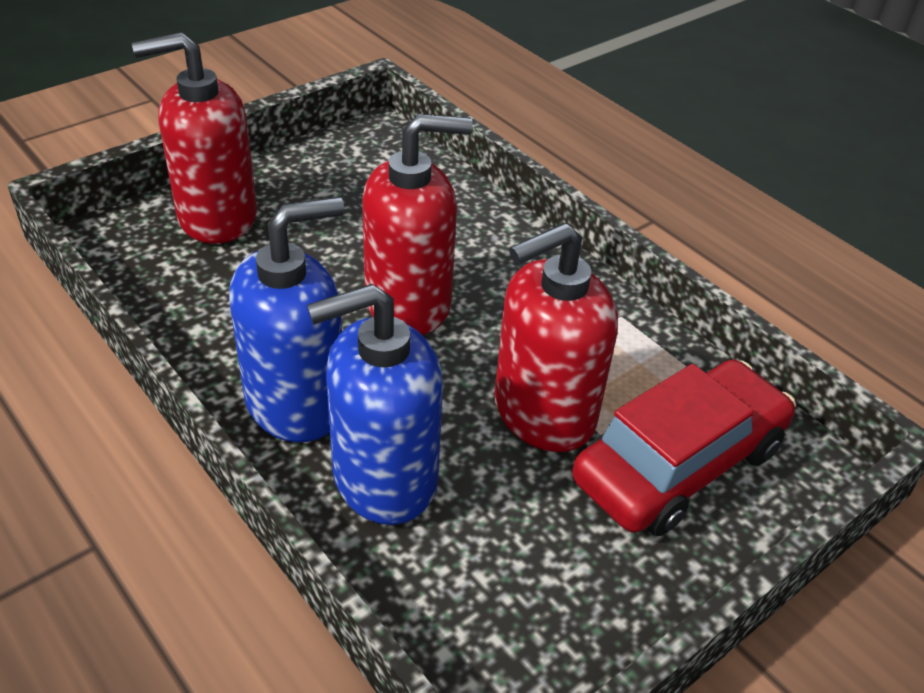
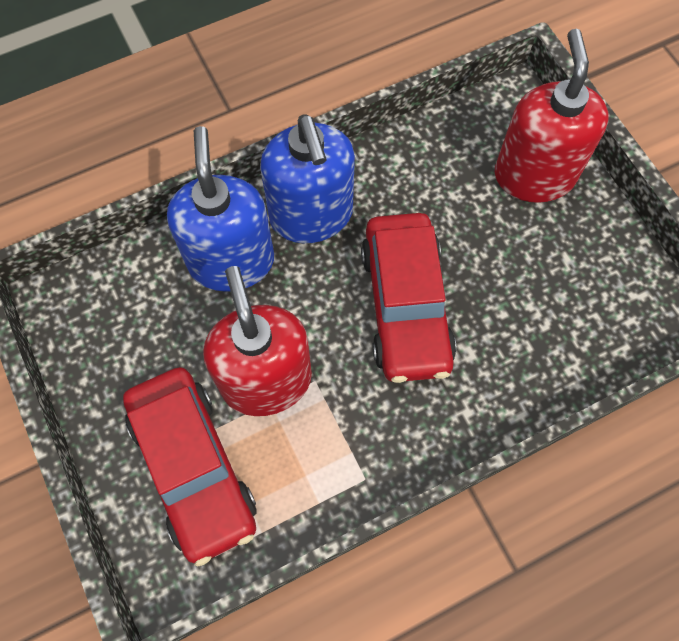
camera: 105 degrees right, 25 degrees up
red soap dispenser [362,114,473,335] -> red car [361,213,456,383]

